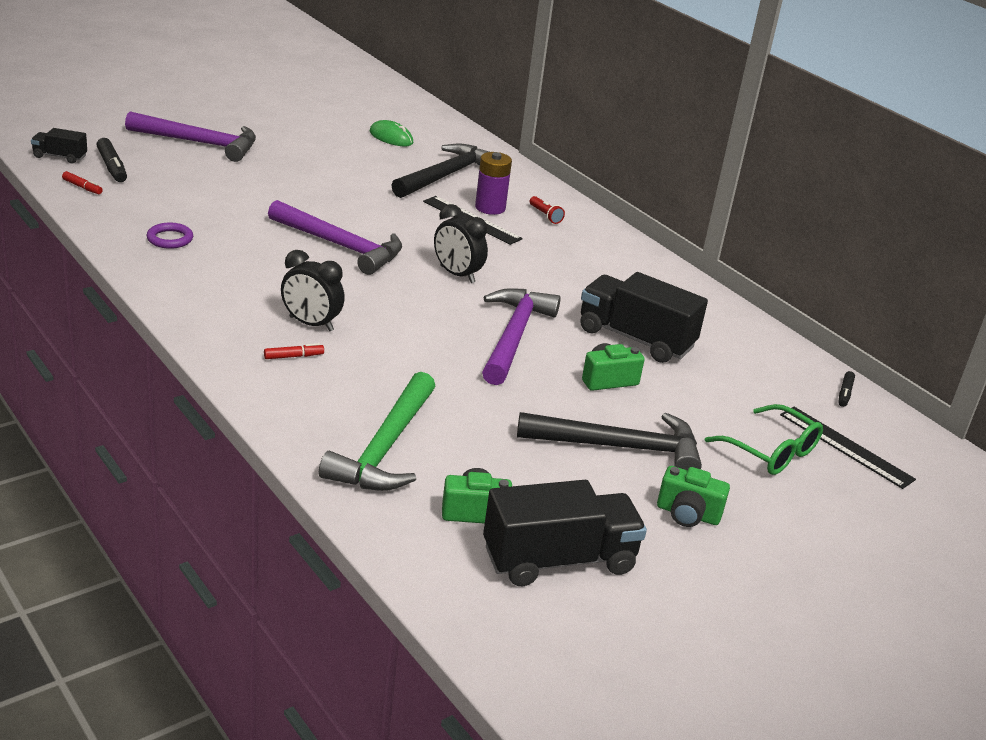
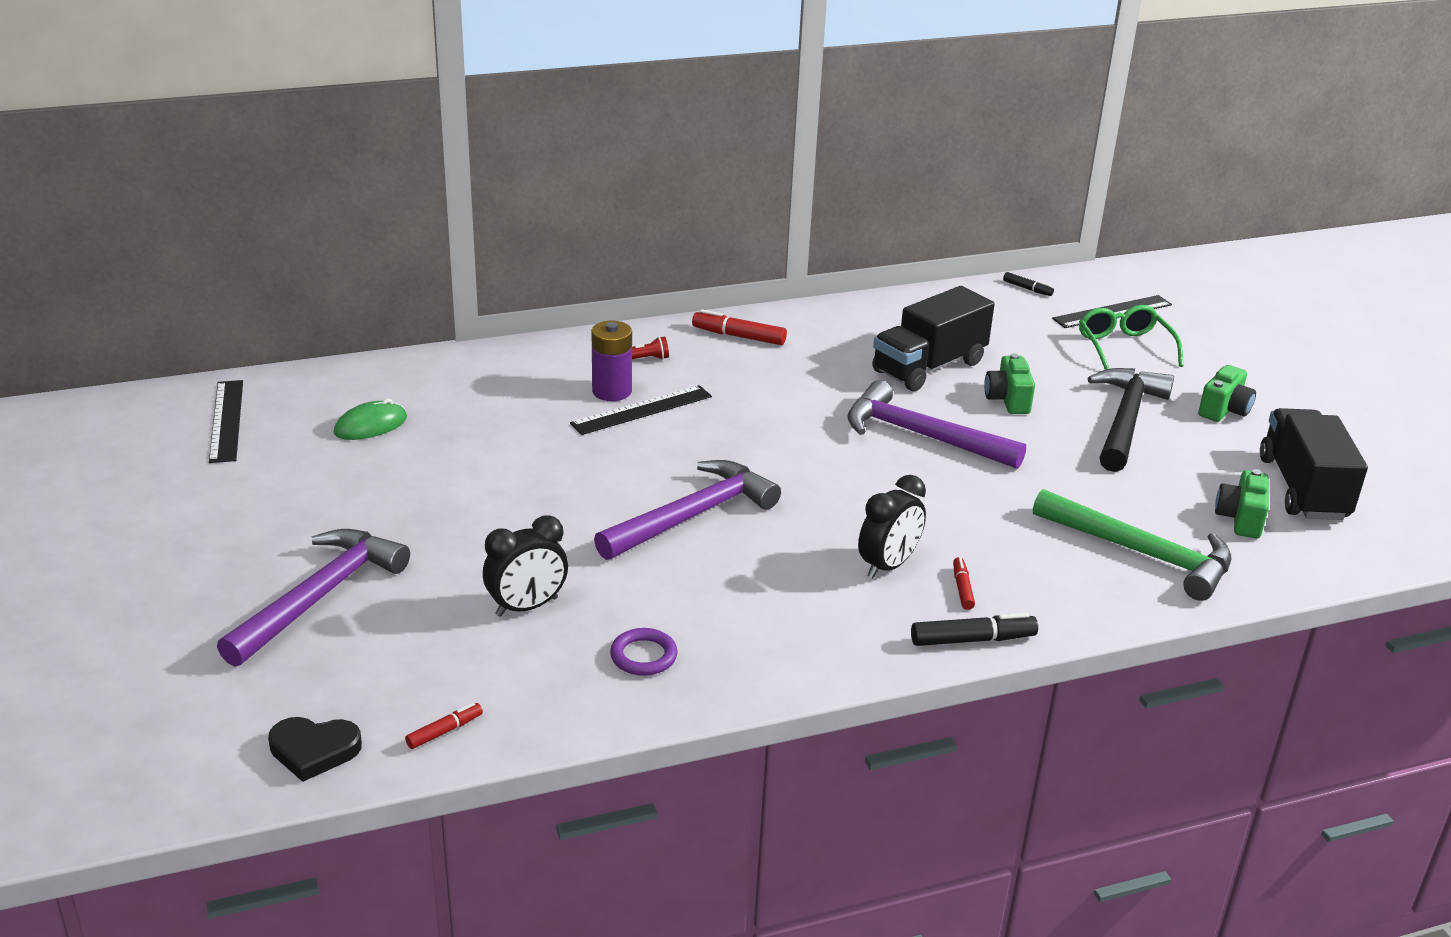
camera: 70 degrees left, 0 degrees up
black truck [31,128,87,163] -> black heart [268,717,362,782]
black marker [97,138,127,182] -> black marker moved to [911,613,1038,646]
black hammer [391,144,489,198] -> none
black clock [434,204,488,283] -> black clock moved to [483,515,568,617]
green glasses [705,404,823,475] -> green glasses turned 75 degrees counterclockwise [1079,305,1184,370]
none -> black ruler [209,380,243,463]
none -> red marker [692,309,787,345]

